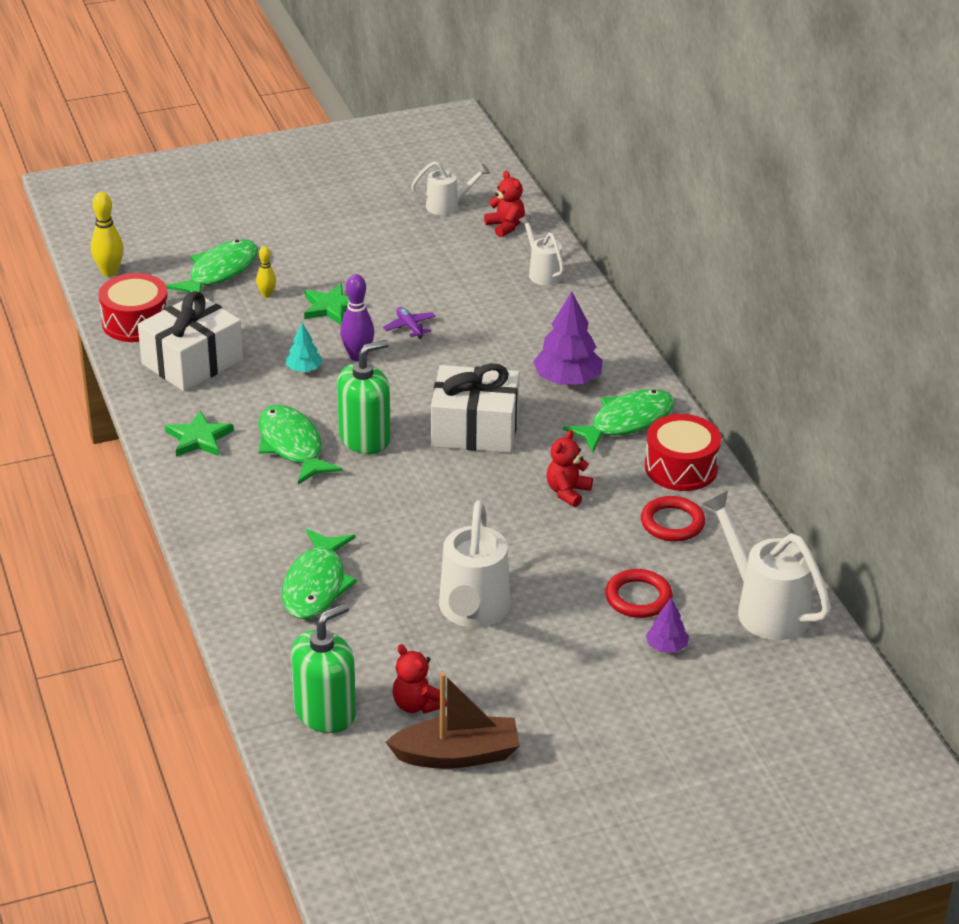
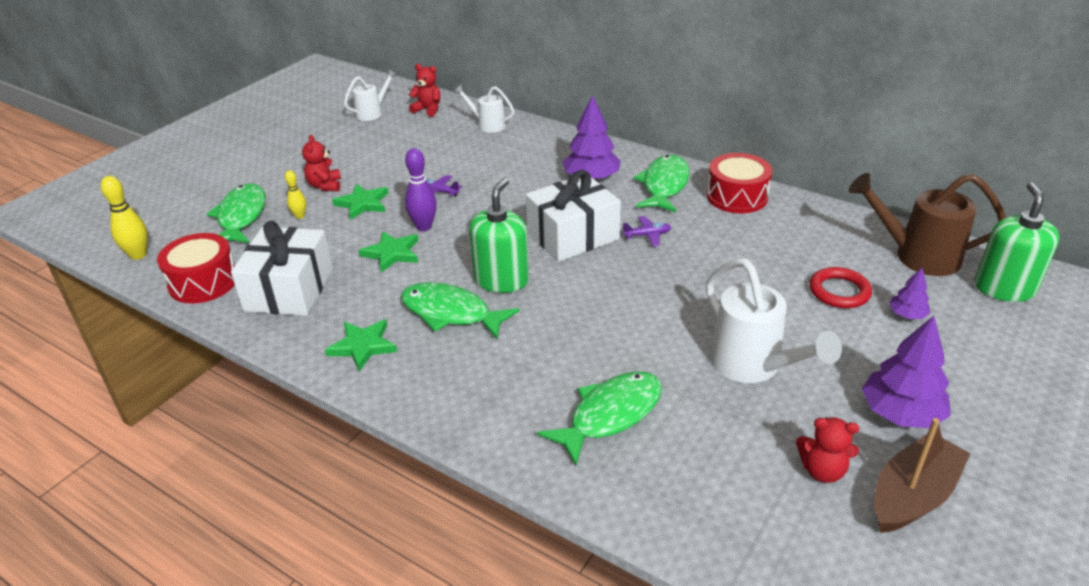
camera: 35 degrees left, 0 degrees up
green fish [282,529,357,619] -> green fish turned 105 degrees counterclockwise [537,372,662,466]
turquoise tree [286,323,323,372] -> green star [359,231,418,273]
green soap dispenser [291,603,356,733] -> green soap dispenser moved to [974,182,1060,302]
red teddy bear [547,430,593,507] -> red teddy bear moved to [302,135,341,191]
red ring [641,496,705,542] -> none
white watering can [702,491,831,640] -> brown watering can [849,173,1006,276]
none -> purple plane [622,216,671,247]
none -> purple tree [862,316,951,428]

